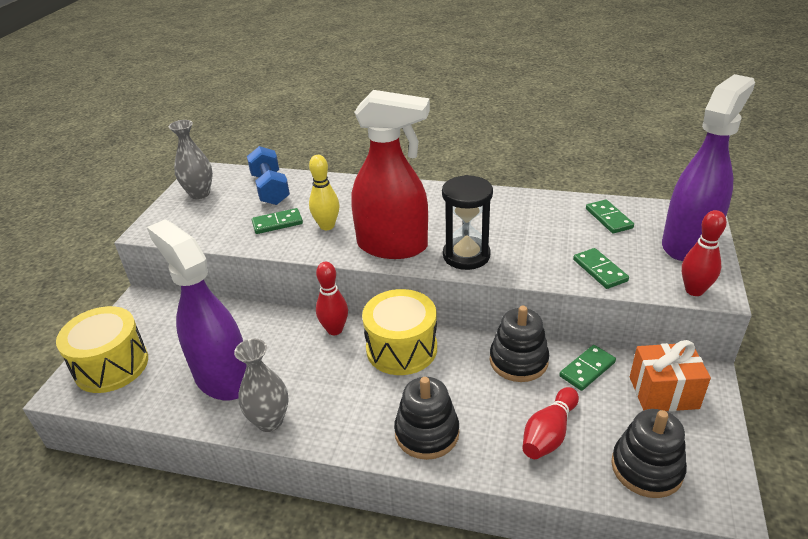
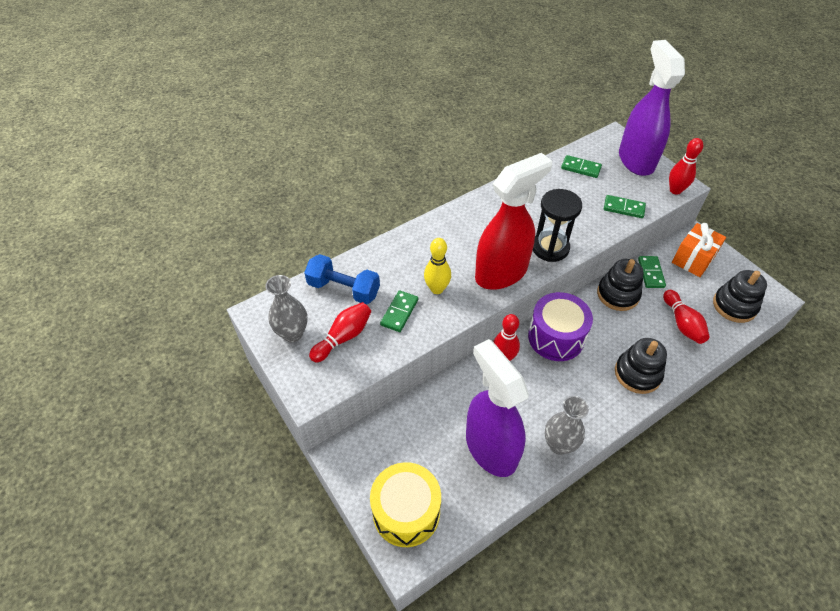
camera: 50 degrees left, 15 degrees up
purple spray bottle [147,219,247,400] -> purple spray bottle turned 60 degrees clockwise [466,339,529,477]
yellow drum [362,289,437,375] -> purple drum [528,292,593,361]
none -> red bowling pin [309,302,371,363]

